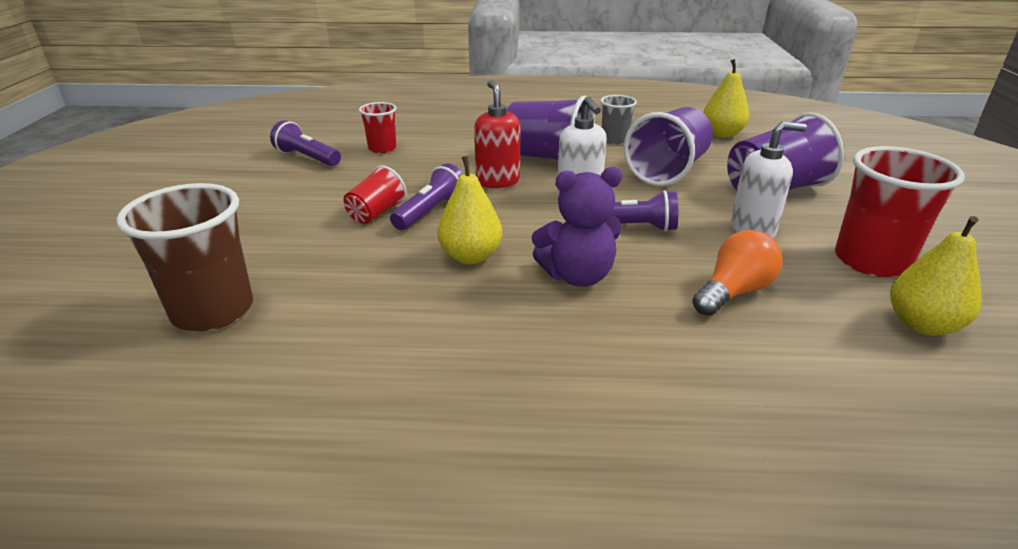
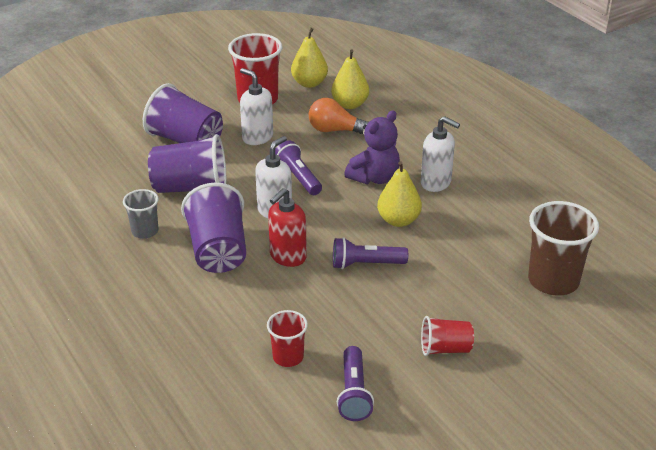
camera: 125 degrees left, 5 degrees up
red cup [344,165,407,224] -> red cup moved to [421,316,474,356]
purple teddy bear [531,166,622,287] -> purple teddy bear turned 90 degrees clockwise [344,110,400,184]
yellow pear [703,59,749,138] -> yellow pear moved to [331,49,369,109]
none -> white soap dispenser [421,116,460,192]

